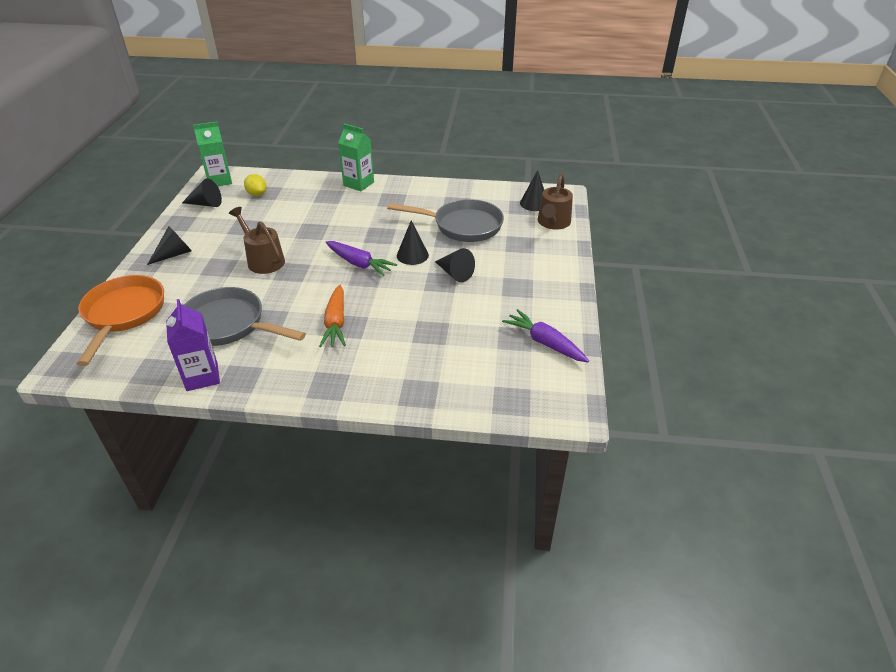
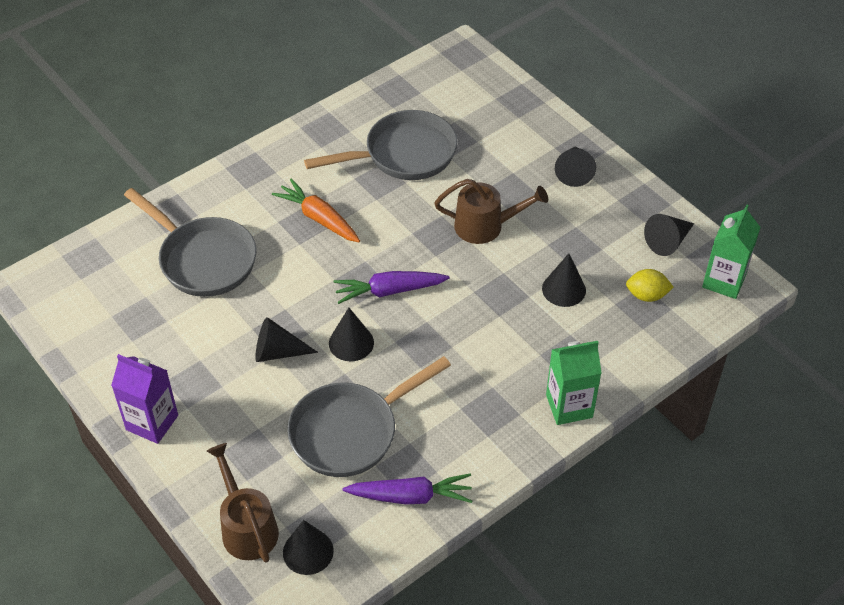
camera: 135 degrees right, 10 degrees up
orange pan [77,275,164,366] -> none
purple carton [166,299,220,391] -> purple carton moved to [111,354,178,444]
purple carrot [502,309,589,362] -> purple carrot moved to [343,473,472,505]
none -> grey pan [124,188,256,297]
none -> black cone [542,253,586,307]

